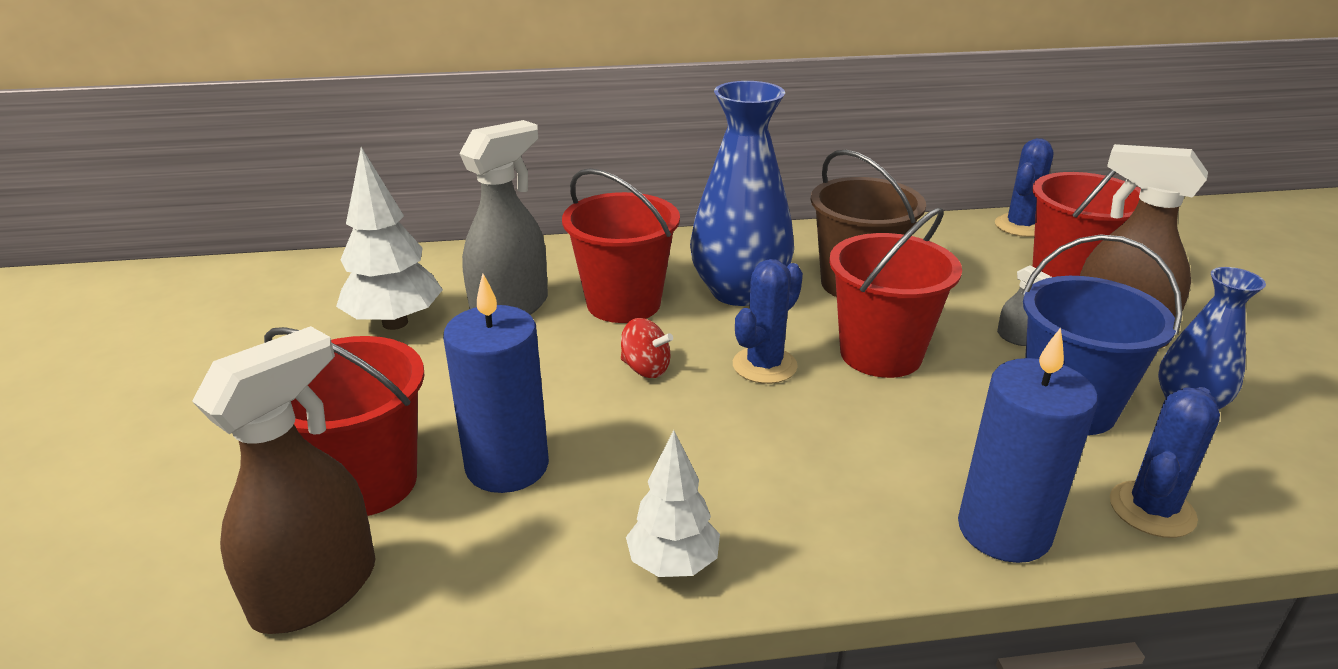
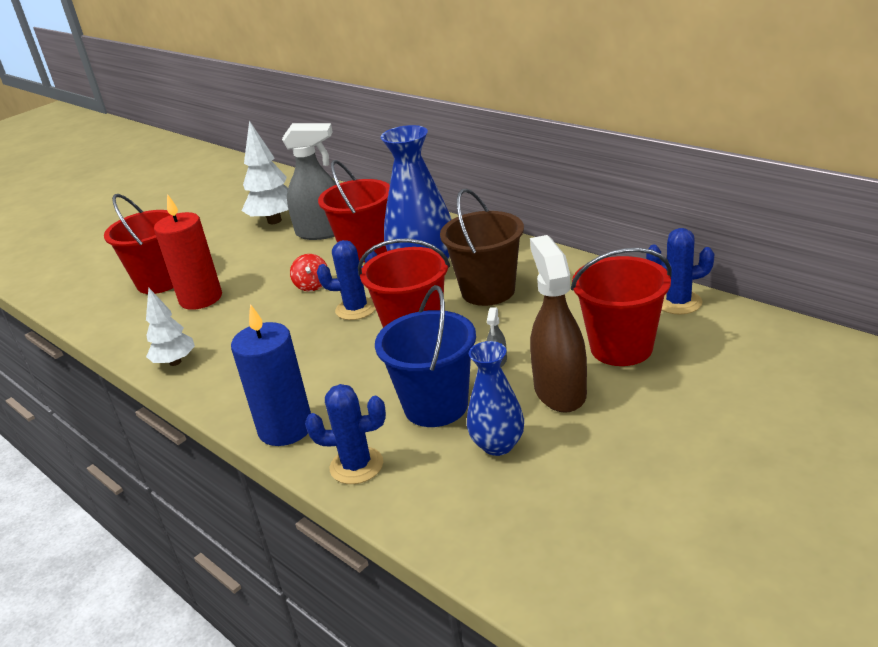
camera: 55 degrees right, 0 degrees up
brown spray bottle [192,326,376,634] -> none
blue candle [443,273,549,493] -> red candle [154,194,222,310]

